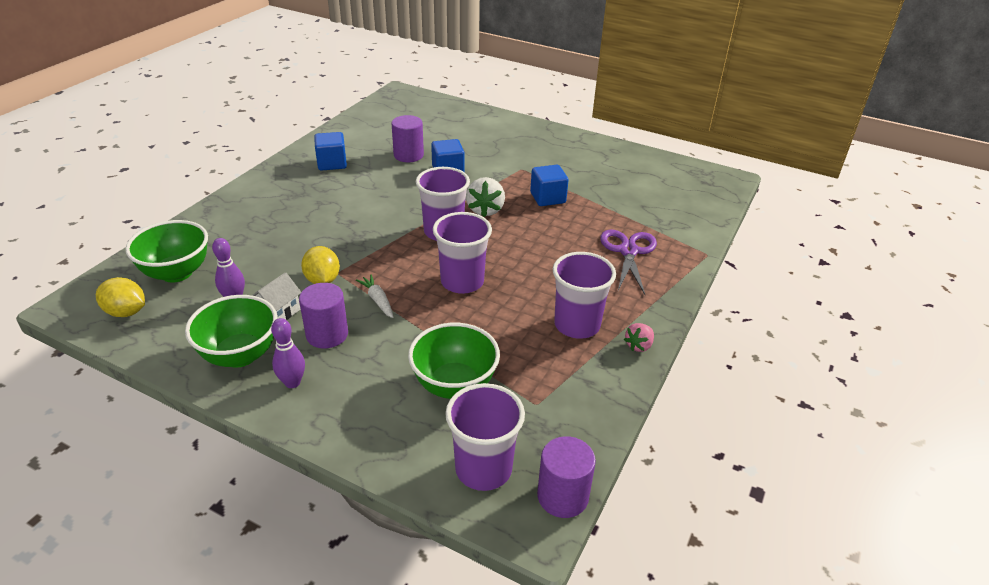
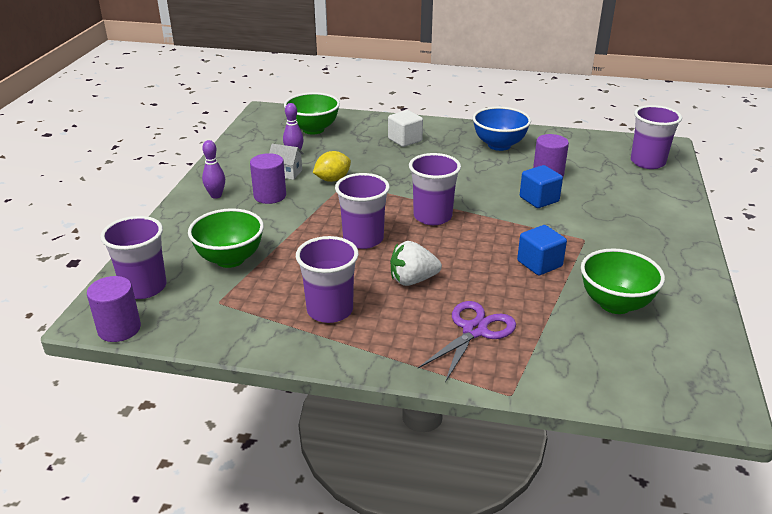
camera: 75 degrees right, 5 degrees down
yellow lemon [96,277,145,317] -> none
green bowl [185,295,277,367] -> green bowl moved to [581,248,665,314]
blue cube [314,132,347,171] -> blue bowl [473,107,531,151]
white carrot [356,275,393,318] -> none
white strawberry [466,177,505,217] -> white strawberry moved to [390,241,442,286]
purple scissors [600,230,657,295] -> purple scissors turned 45 degrees counterclockwise [418,301,516,382]
pink strawberry [624,323,654,352] -> none
none -> white cube [388,110,423,147]
none -> purple cup [631,105,682,169]

